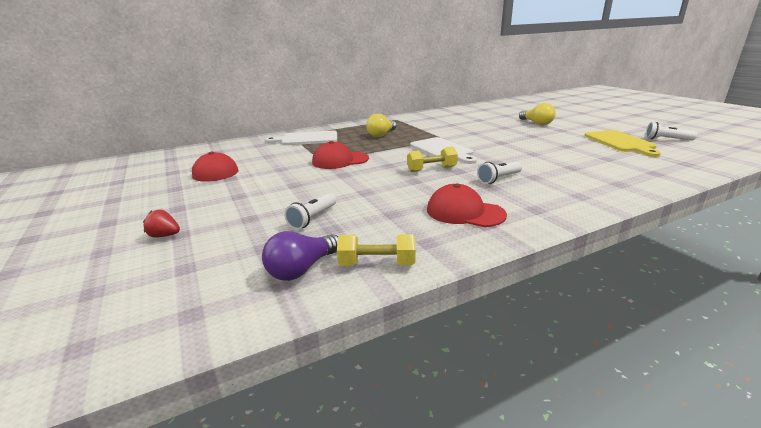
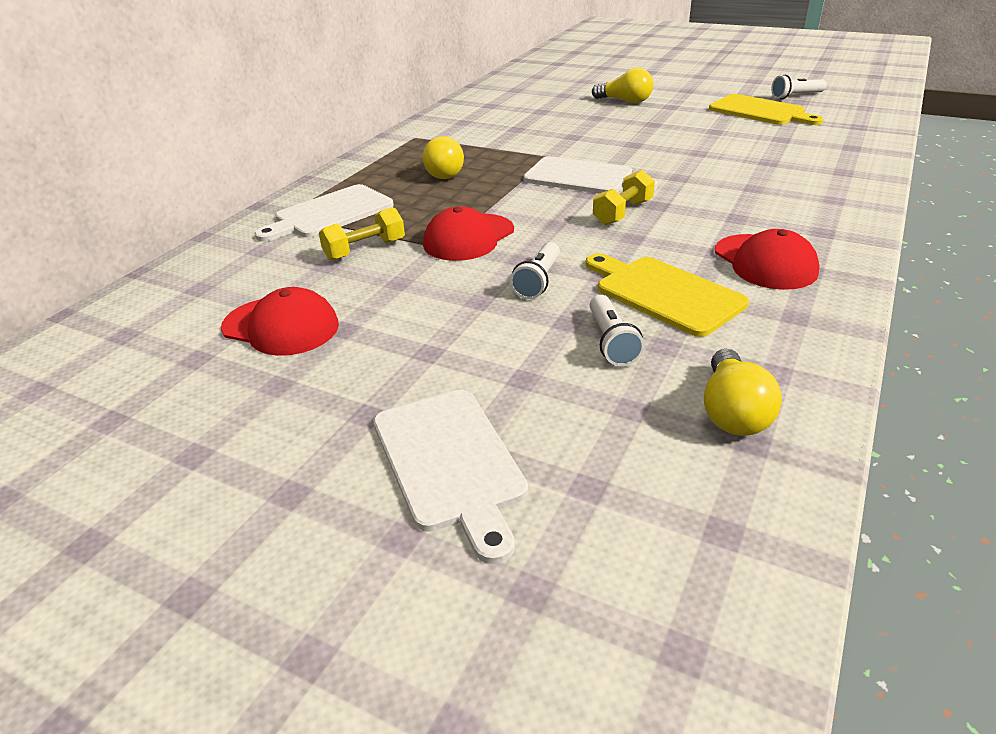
camera: 35 degrees left, 10 degrees up
red strawberry [143,210,180,238] -> white cutting board [373,390,528,564]
purple light bulb [262,231,338,281] -> yellow light bulb [704,349,782,436]
yellow dumbbell [337,234,415,266] -> yellow dumbbell moved to [319,207,405,261]
red cap [427,183,507,227] -> red cap turned 105 degrees counterclockwise [715,229,819,290]
white flashlight [477,162,522,184] -> white flashlight moved to [510,242,560,299]
none -> yellow cutting board [585,253,749,337]

